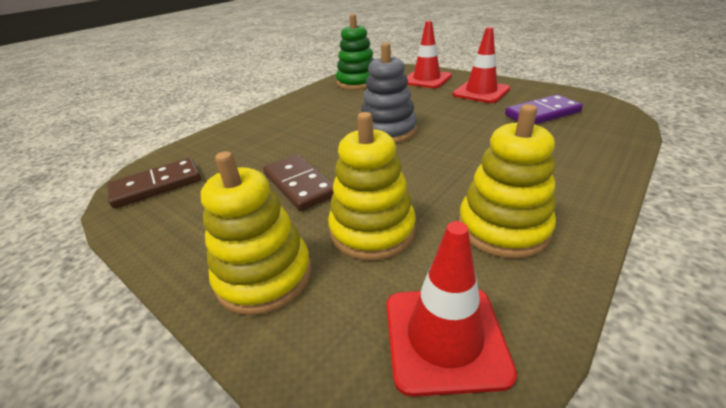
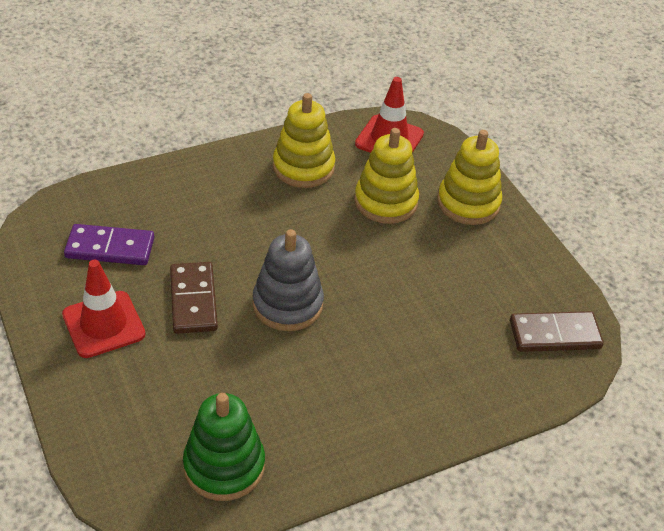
camera: 160 degrees left, 10 degrees up
brown domino [263,154,333,211] -> brown domino moved to [170,262,218,334]
red traffic cone [407,21,452,88] -> none

